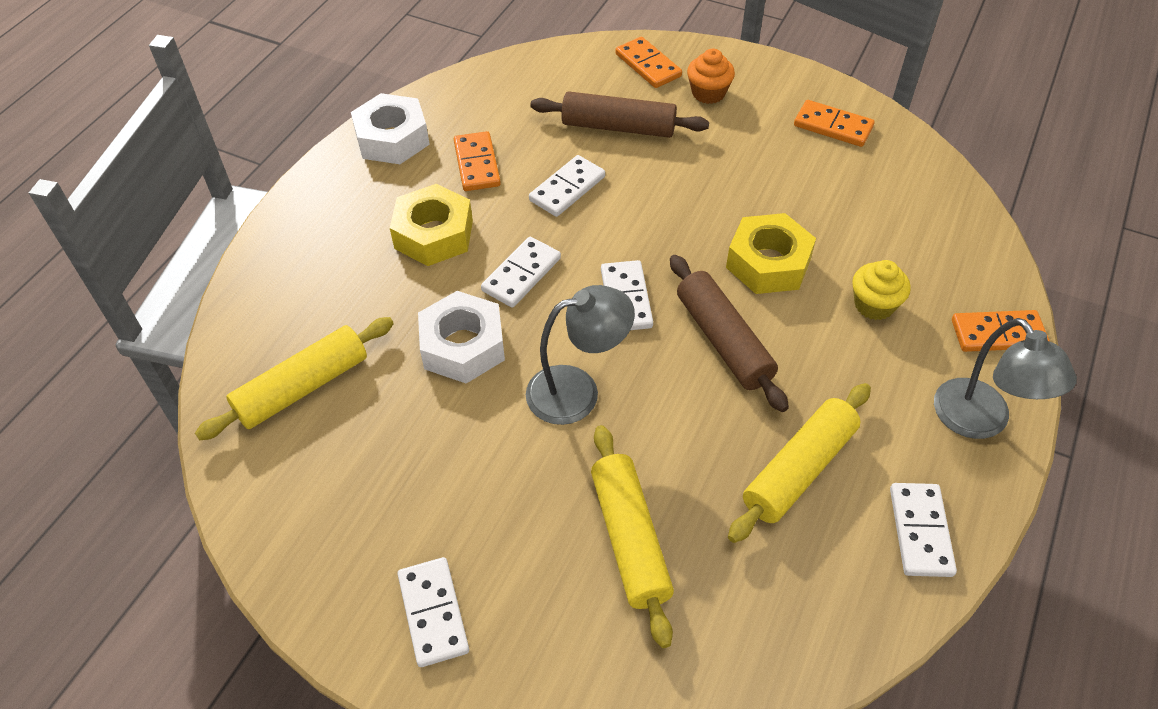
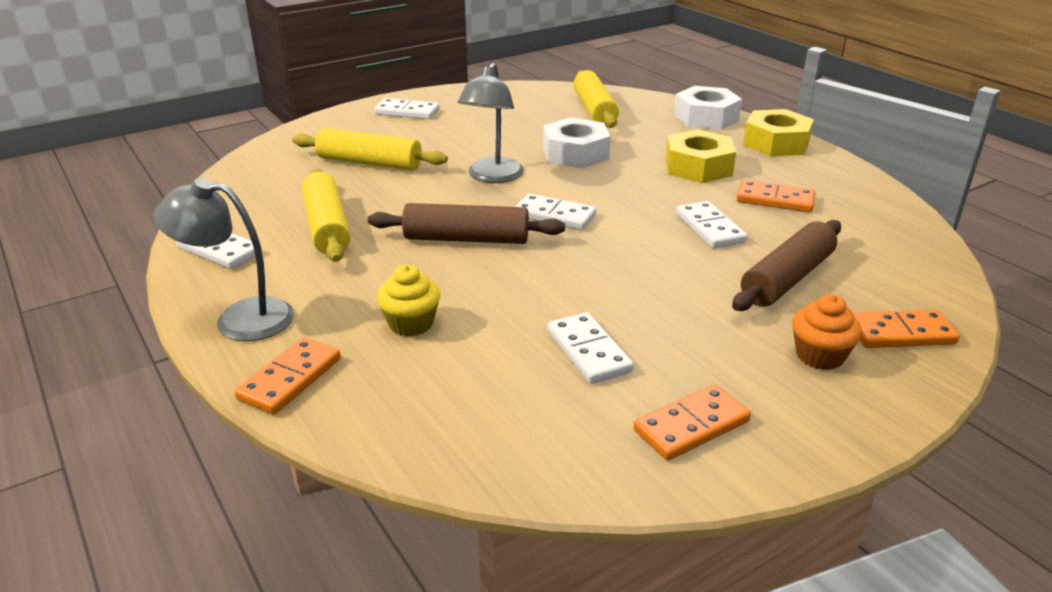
camera: 120 degrees right, 20 degrees down
white nut [351,93,430,164] -> white nut moved to [674,86,742,130]
white domino [481,237,561,308] -> white domino moved to [547,312,634,384]
yellow nut [726,213,816,294] -> yellow nut moved to [743,109,814,156]

